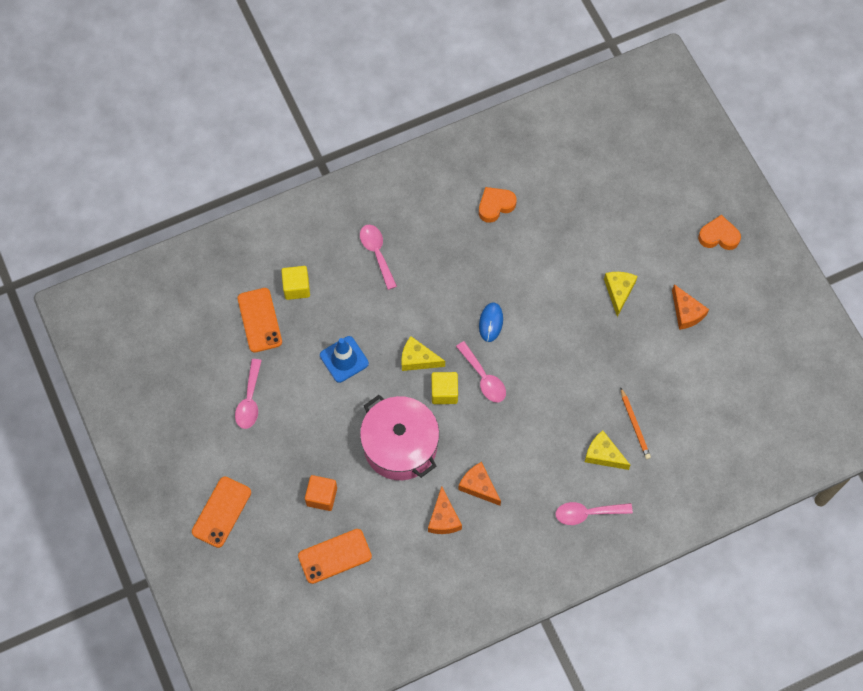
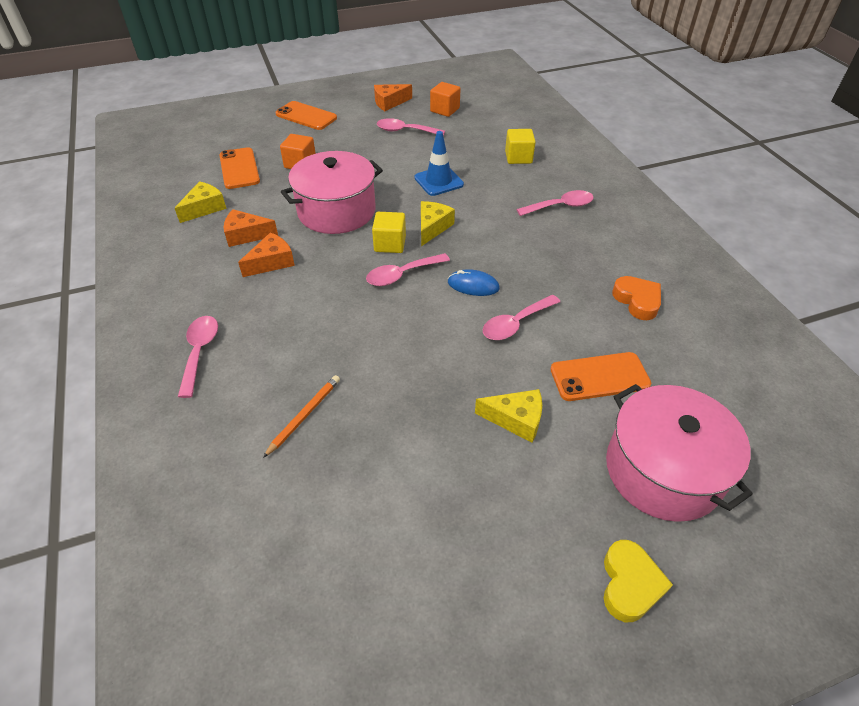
camera: 95 degrees right, 20 degrees down
orange phone [237,288,282,353] -> orange phone moved to [550,352,651,401]
yellow cheese [585,431,631,470] -> yellow cheese moved to [174,181,227,223]
orange pencil [621,388,651,459] -> orange pencil turned 135 degrees clockwise [263,375,340,458]
orange cheese [672,284,709,330] -> orange cheese moved to [374,84,412,111]
orange heart [698,215,741,250] -> yellow heart [604,540,673,622]
none -> orange cube [430,82,461,117]
none -> pink spoon [483,295,560,340]
none -> pink pot [606,384,753,522]

